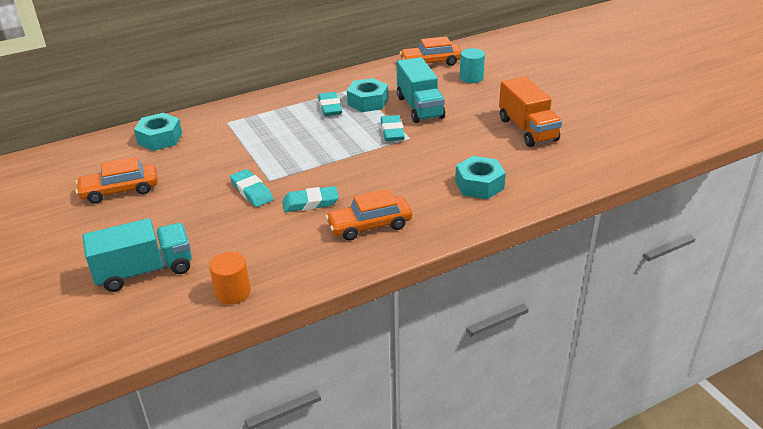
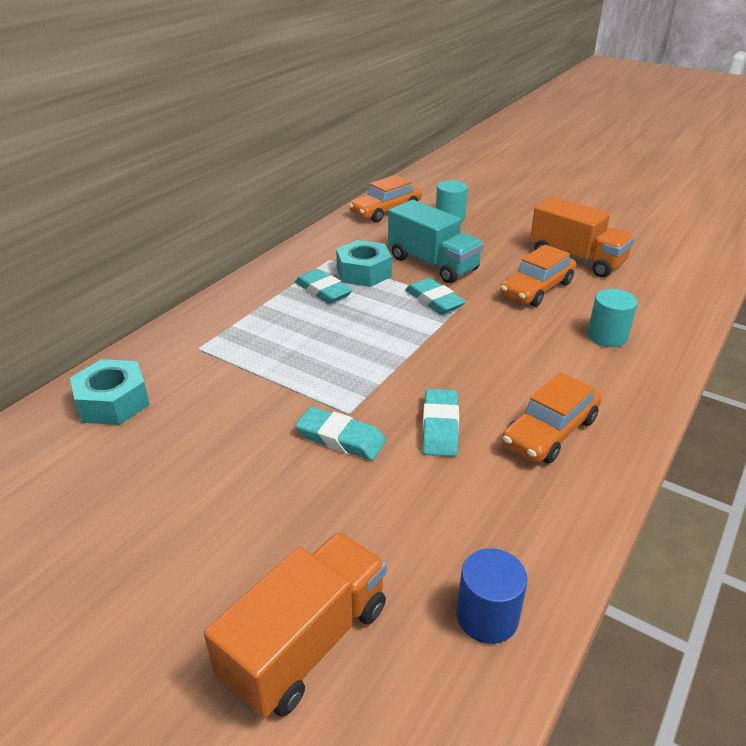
camera: 30 degrees left, 0 degrees up
orange car [76,157,158,204] -> orange car moved to [500,244,576,307]
turquoise truck [82,218,192,292] -> orange truck [204,532,387,719]
orange cylinder [209,252,251,305] -> blue cylinder [457,548,528,644]
turquoise eraser [282,186,339,212] -> turquoise eraser turned 45 degrees counterclockwise [422,389,459,457]
turquoise nut [455,156,506,199] -> turquoise cylinder [587,289,638,347]

